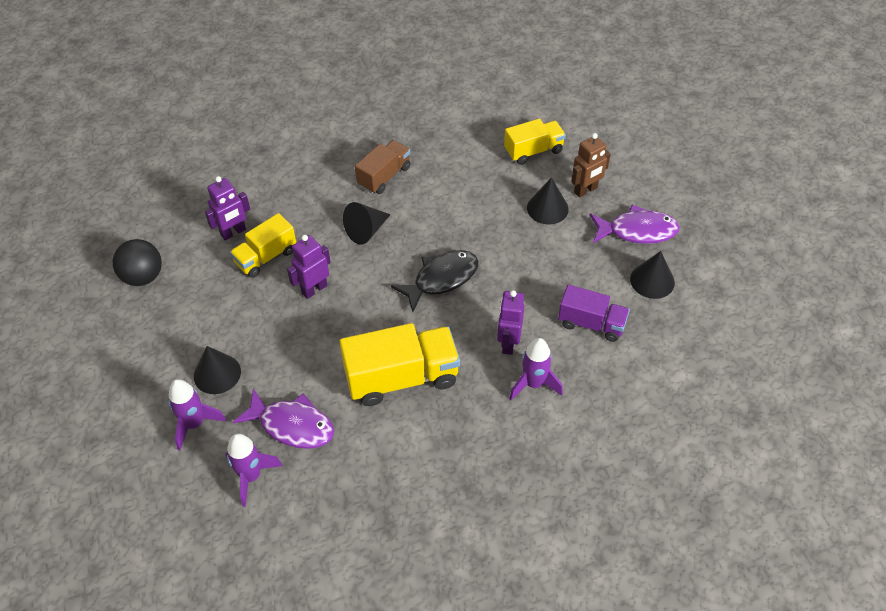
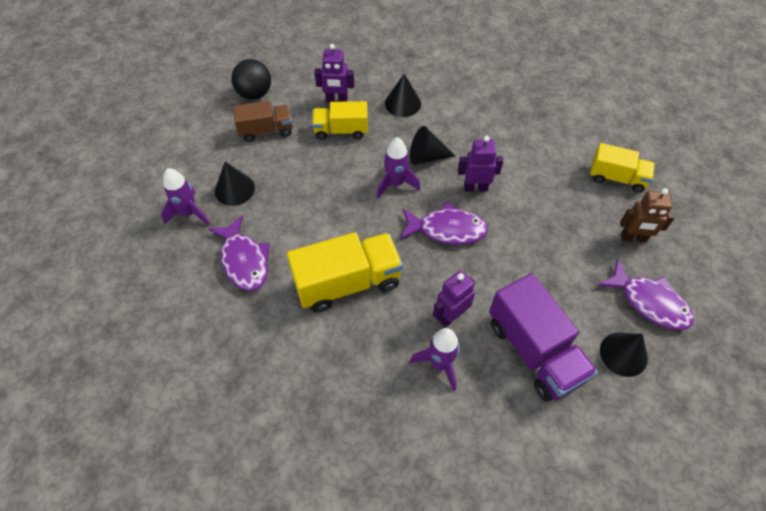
camera: 40 degrees right, 5 degrees up
purple rocket [226,434,282,507] -> purple rocket moved to [377,137,421,198]
purple robot [287,235,331,299] -> purple robot moved to [458,136,503,192]
yellow truck [340,323,460,406] -> yellow truck turned 45 degrees counterclockwise [287,232,403,312]
brown truck [355,140,411,194] -> brown truck moved to [233,101,293,142]
black fish [391,250,478,312] -> purple fish [400,202,488,245]
black cone [527,177,569,224] -> black cone moved to [385,74,421,117]
purple truck [558,285,630,342] -> purple truck [489,273,598,402], size x1.62

